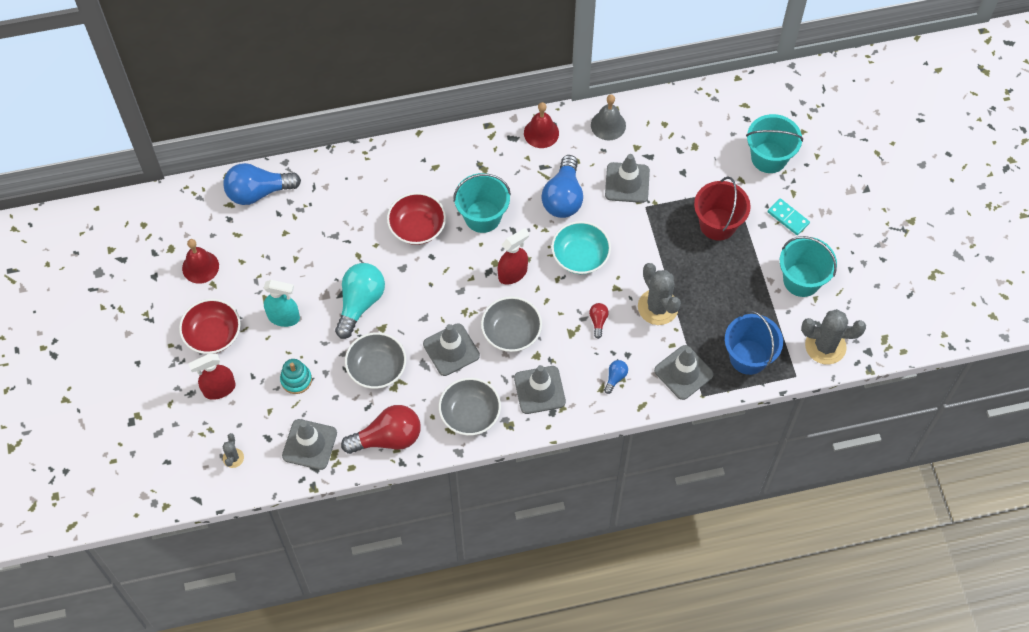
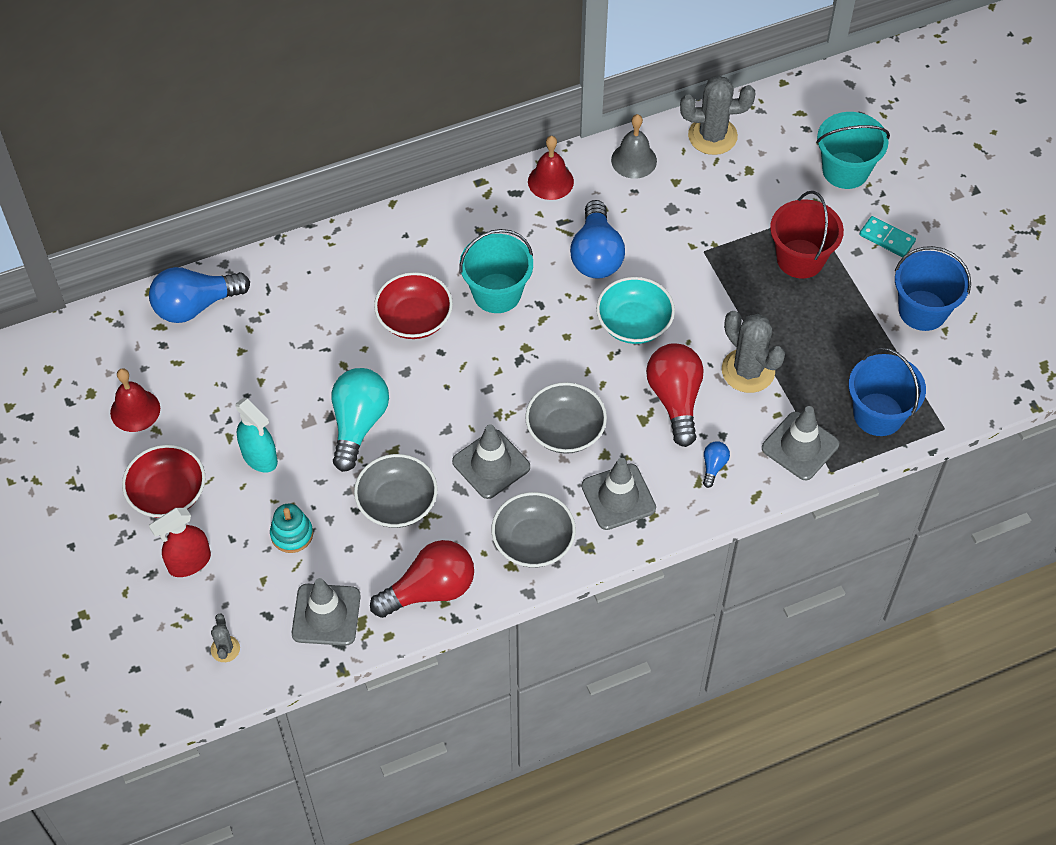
camera: 10 degrees left, 5 degrees down
turquoise spray bottle [264,280,300,327] -> turquoise spray bottle turned 45 degrees clockwise [235,398,278,472]
red spray bottle [497,228,529,285] -> none
red light bulb [589,303,609,339] -> red light bulb [646,343,704,447], size x2.23
grey traffic cone [605,154,650,203] -> none
turquoise bucket [780,236,837,297] -> blue bucket [895,246,971,331]
grey cactus [801,309,866,364] -> grey cactus moved to [680,76,755,155]

